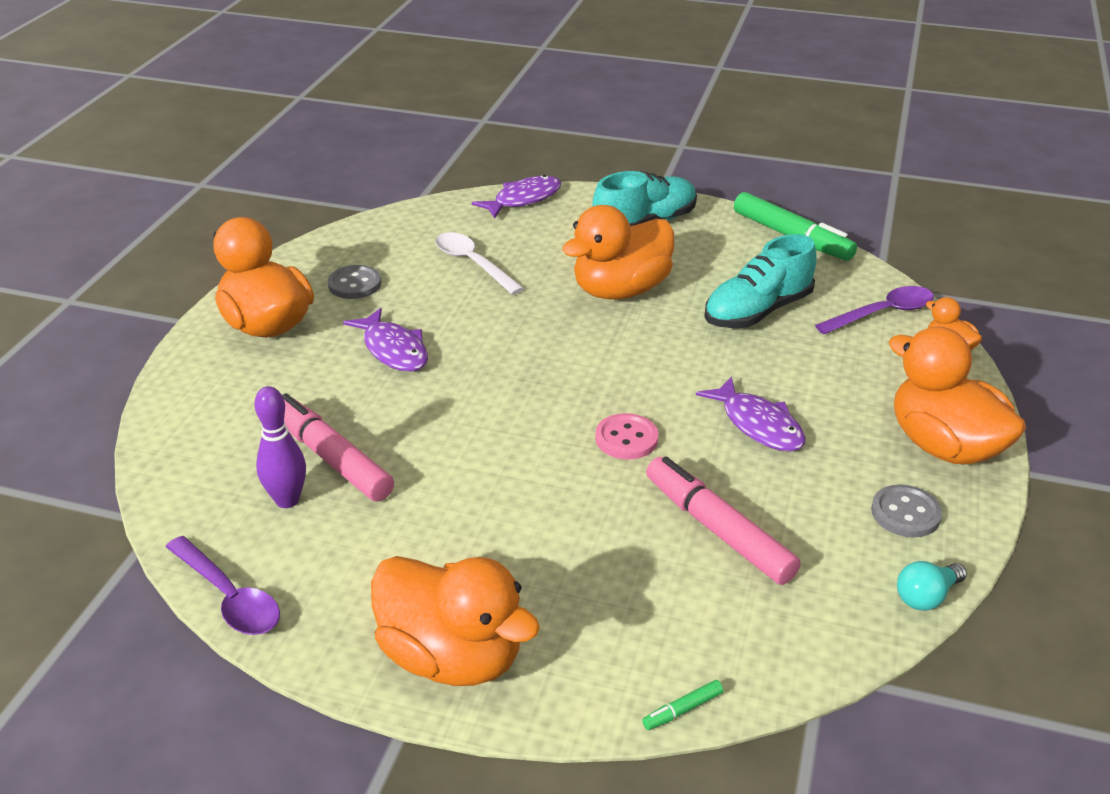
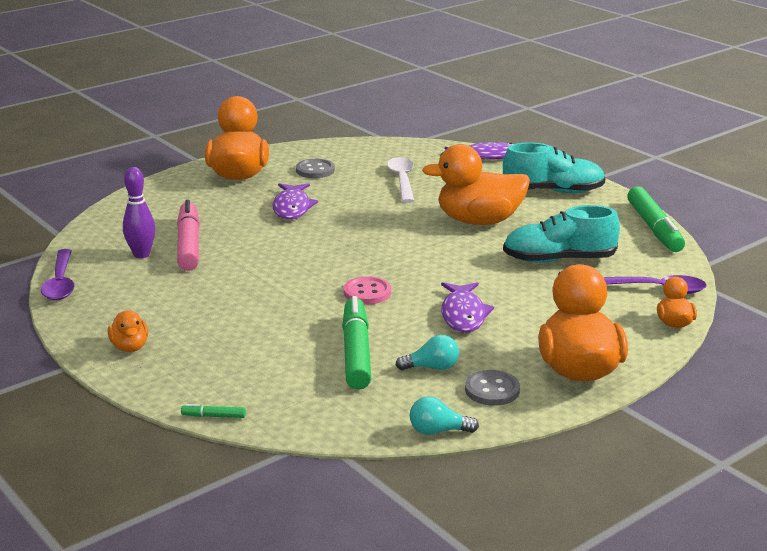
camera: 35 degrees right, 10 degrees down
orange duck [371,556,540,686] -> orange duck [108,311,148,352], size x0.47
pink marker [646,456,800,585] -> green marker [342,296,371,390]
none -> turquoise light bulb [396,335,459,370]

